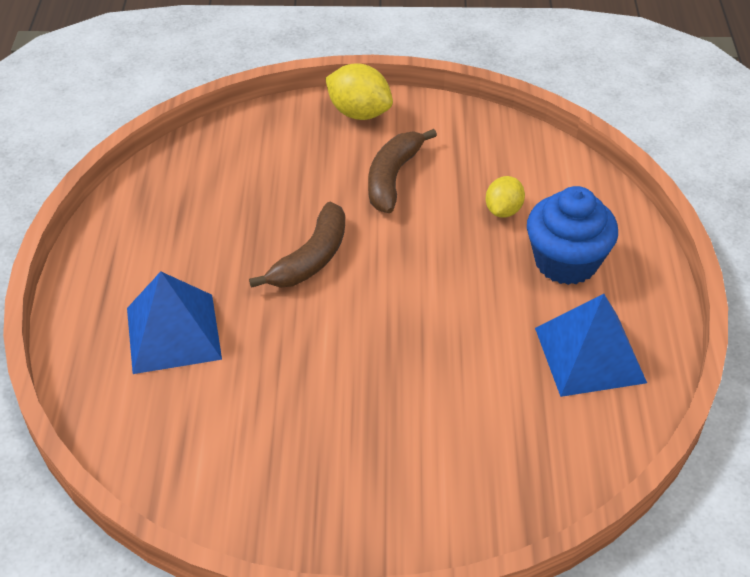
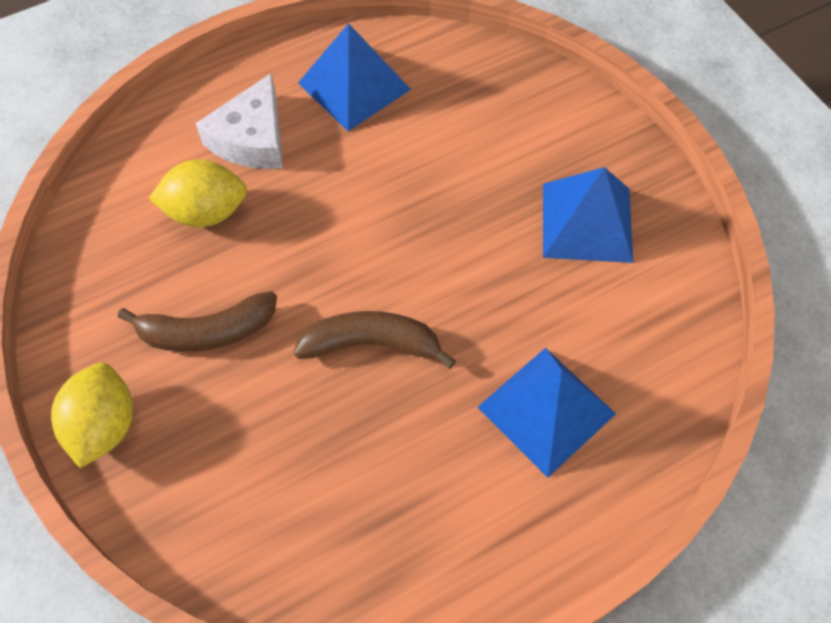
camera: 120 degrees left, 15 degrees up
yellow lemon [486,176,525,218] -> yellow lemon [148,159,247,227], size x1.54
blue cupcake [527,186,618,285] -> white cheese [195,73,283,169]
none -> blue pyramid [543,167,633,263]

